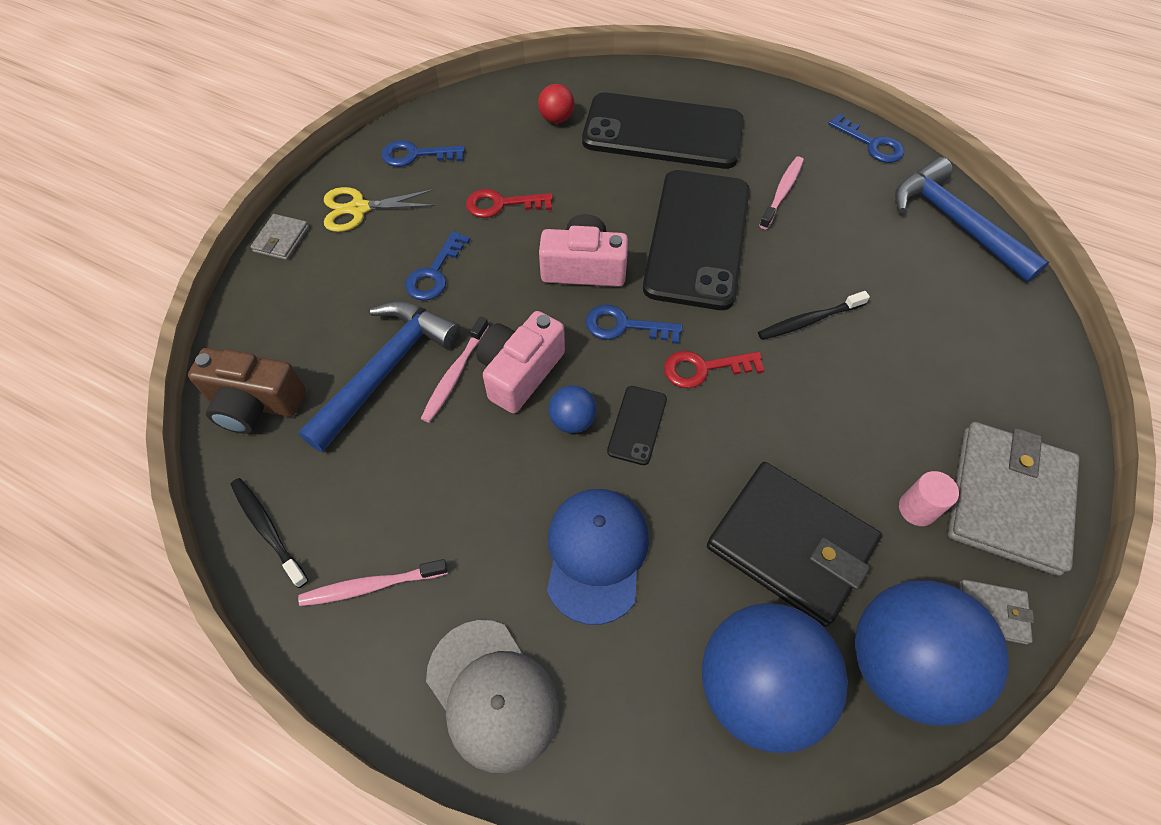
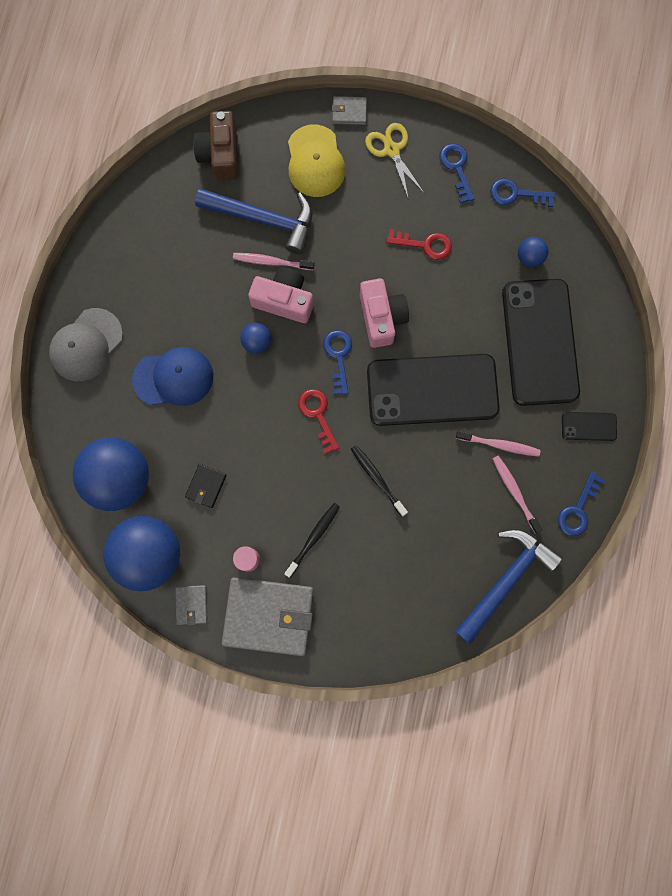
camera: 75 degrees right, 20 degrees up
black toothbrush [230,478,309,588] -> black toothbrush moved to [284,503,340,578]
pink toothbrush [298,559,448,606] -> pink toothbrush moved to [493,456,543,534]
blue key [405,231,470,300] -> blue key moved to [490,178,555,207]
red key [466,189,553,218] -> red key turned 120 degrees clockwise [386,229,452,260]
red ball [538,84,575,123] -> blue ball [518,237,548,267]
black phone [607,386,667,465] -> black phone moved to [562,412,617,441]
black wallet [707,462,882,627] -> black wallet [185,464,227,508], size x0.45
none -> yellow cap [288,124,346,197]

